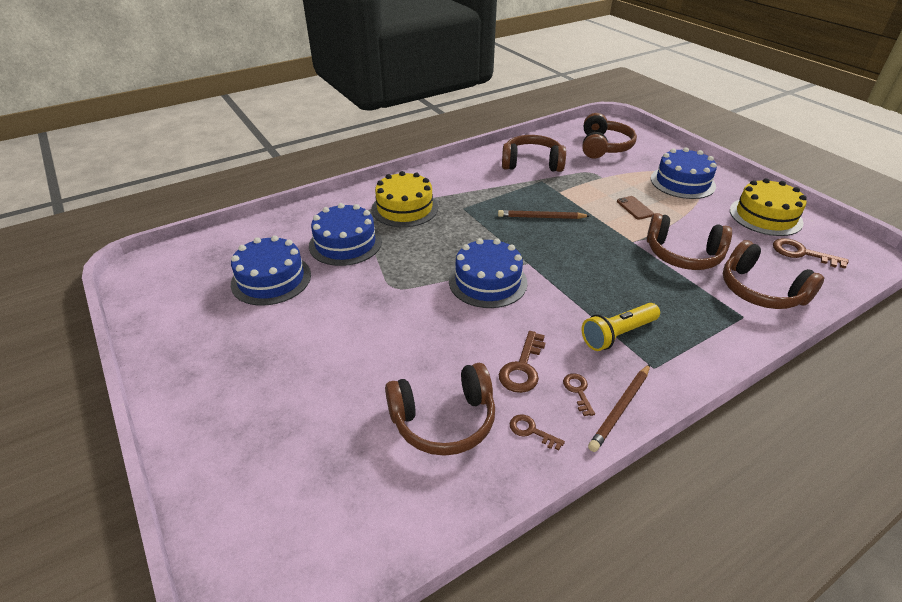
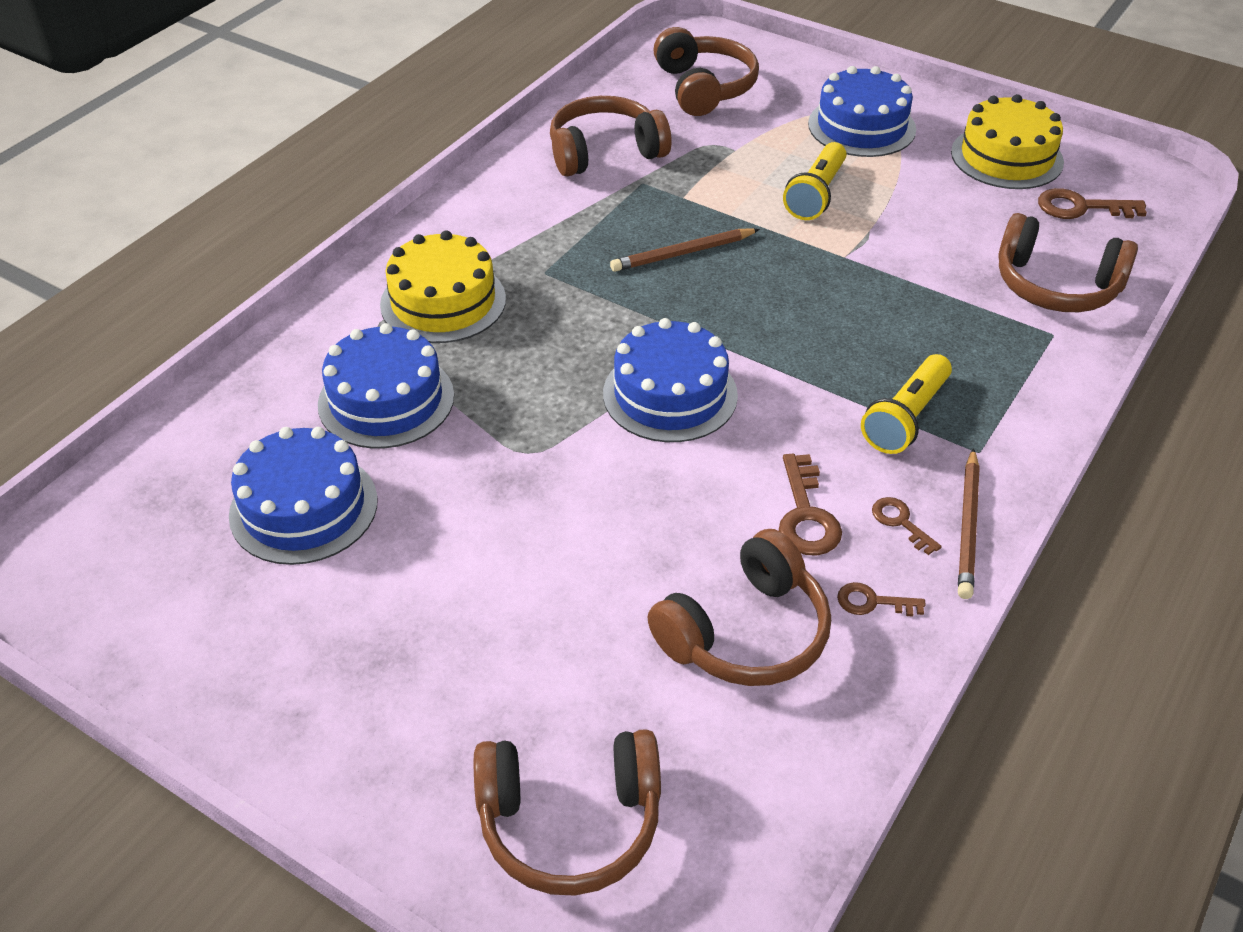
camera: 25 degrees left, 5 degrees up
brown phone [617,196,654,220] -> yellow flashlight [783,142,846,220]
brown headphones [647,213,732,270] -> brown headphones moved to [474,729,661,896]

